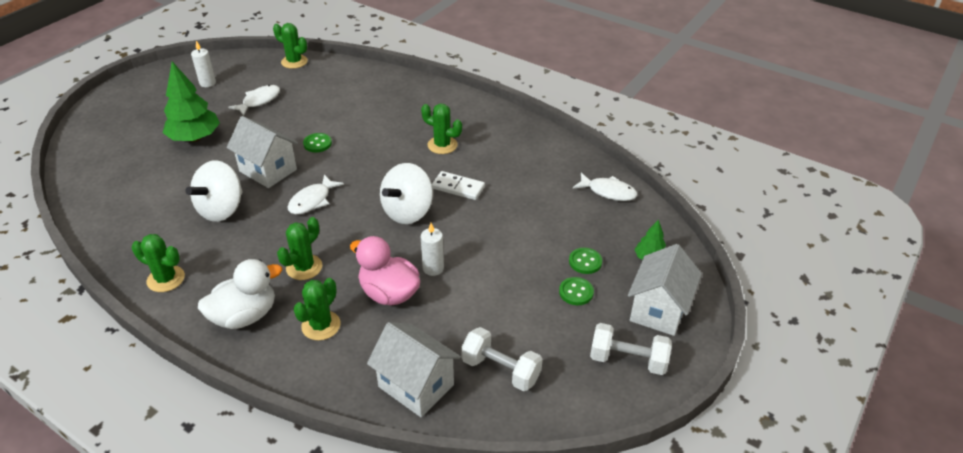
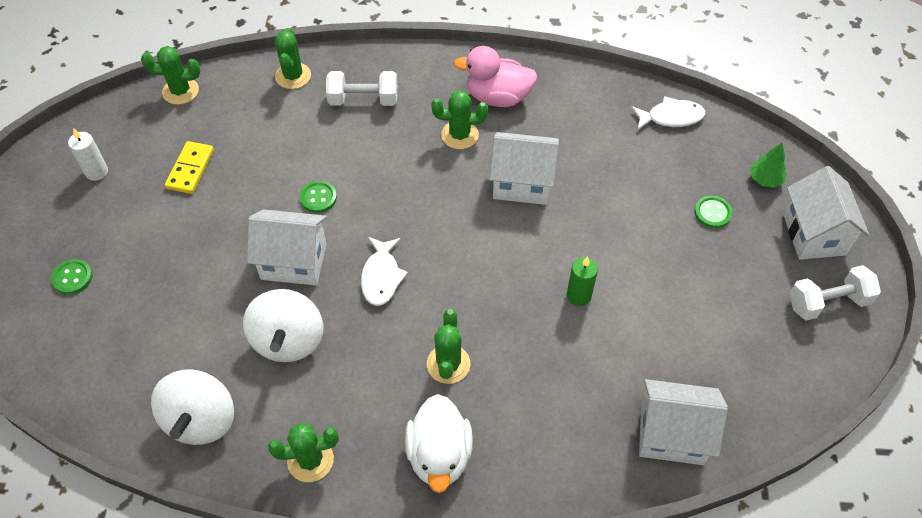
camera: 30 degrees left, 15 degrees up
green tree [163,62,220,142] -> none
white duck [198,259,282,329] -> white duck turned 150 degrees clockwise [405,394,473,493]
white fish [228,85,280,116] -> yellow domino [165,141,214,194]
green cactus [293,278,341,341] -> green cactus moved to [275,28,311,89]
pink duck [350,236,420,306] -> pink duck moved to [454,46,538,107]
white spinning top [380,163,433,224] -> white spinning top moved to [151,370,234,445]
white candle [421,223,444,276] -> green candle [567,256,598,306]
white domino [432,171,485,200] -> white house [489,132,559,205]
white dumbbell [461,327,543,391] -> white dumbbell moved to [326,71,397,106]
green button [559,277,594,305] -> green button moved to [51,259,93,295]

